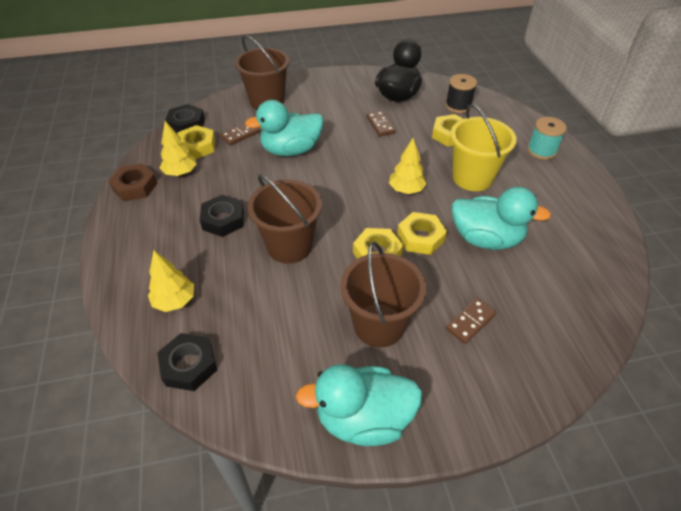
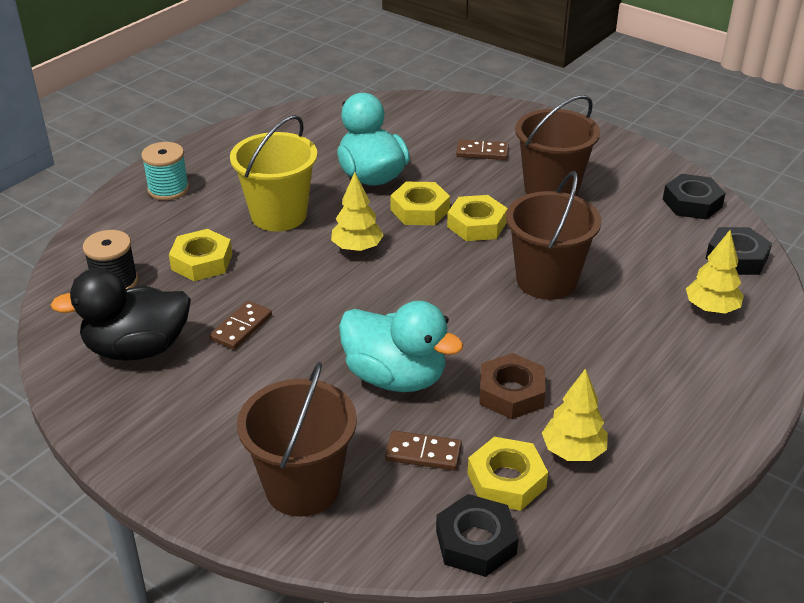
camera: 130 degrees left, 10 degrees down
brown nut [108,164,157,201] -> brown nut moved to [479,353,546,419]
black nut [200,195,244,237] -> black nut moved to [663,174,726,220]
turquoise duck [296,364,422,446] -> none

